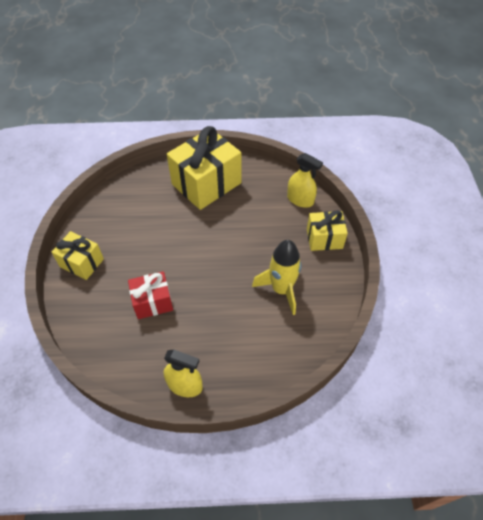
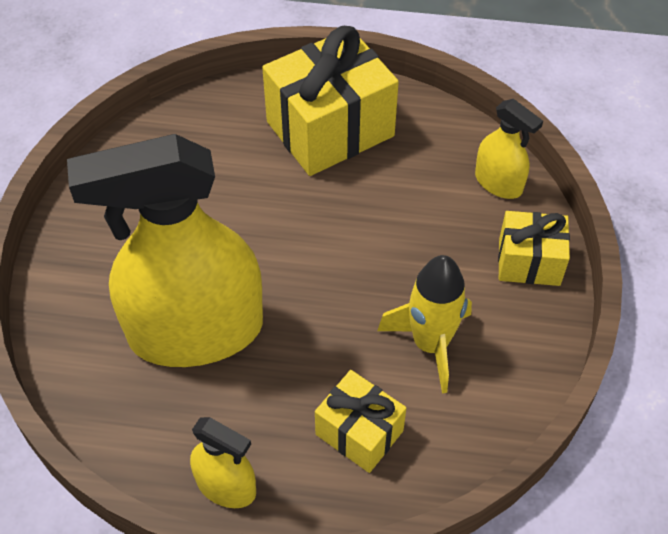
camera: 10 degrees right, 0 degrees up
yellow gift [51,231,104,280] -> yellow gift moved to [315,370,406,473]
red gift [128,271,173,319] -> yellow spray bottle [67,134,263,367]

